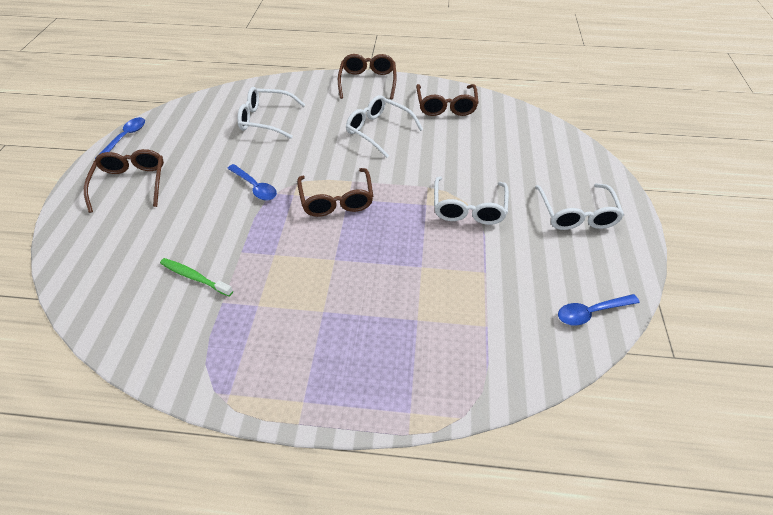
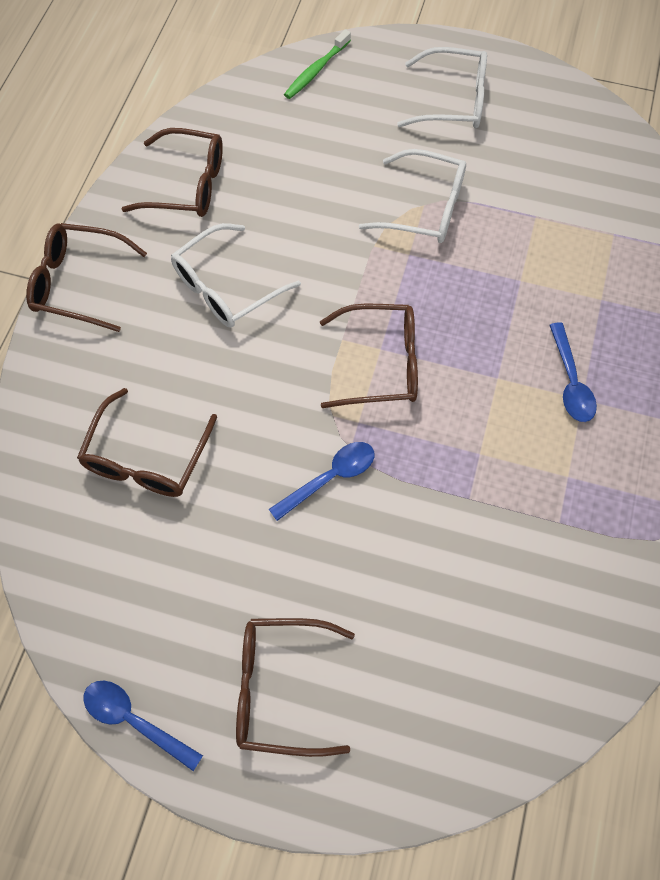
camera: 80 degrees left, 15 degrees up
green toothbrush [160,258,233,297] -> green toothbrush moved to [284,29,351,99]
white glasses [237,87,305,139] -> brown glasses [77,388,217,497]
blue spoon [558,294,640,326] -> blue spoon moved to [549,322,597,422]

